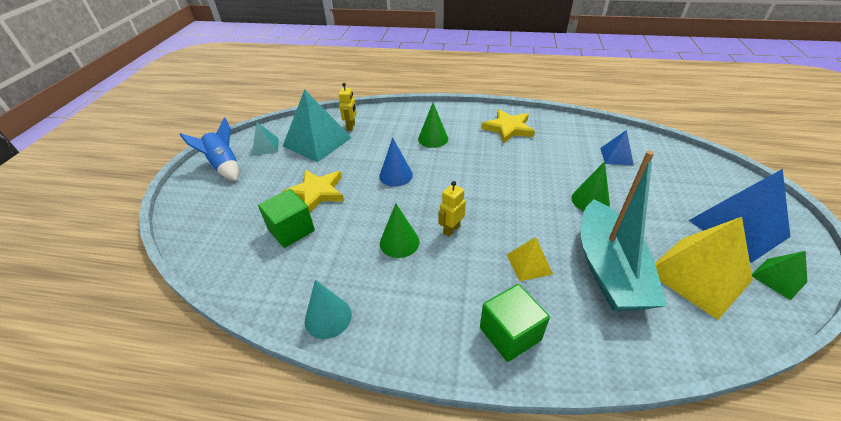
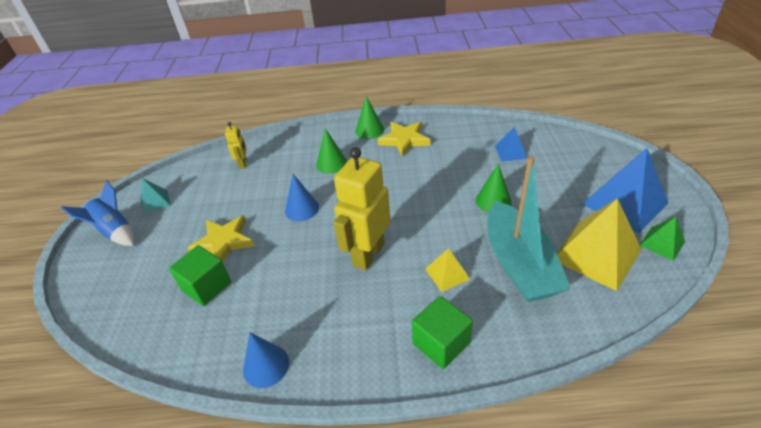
camera: 10 degrees left, 0 degrees up
turquoise pyramid [283,89,352,162] -> none
turquoise cone [305,280,352,339] -> blue cone [243,332,289,388]
green cone [380,203,419,258] -> green cone moved to [356,96,384,139]
yellow robot [439,181,466,237] -> yellow robot [334,147,391,271], size x2.11

